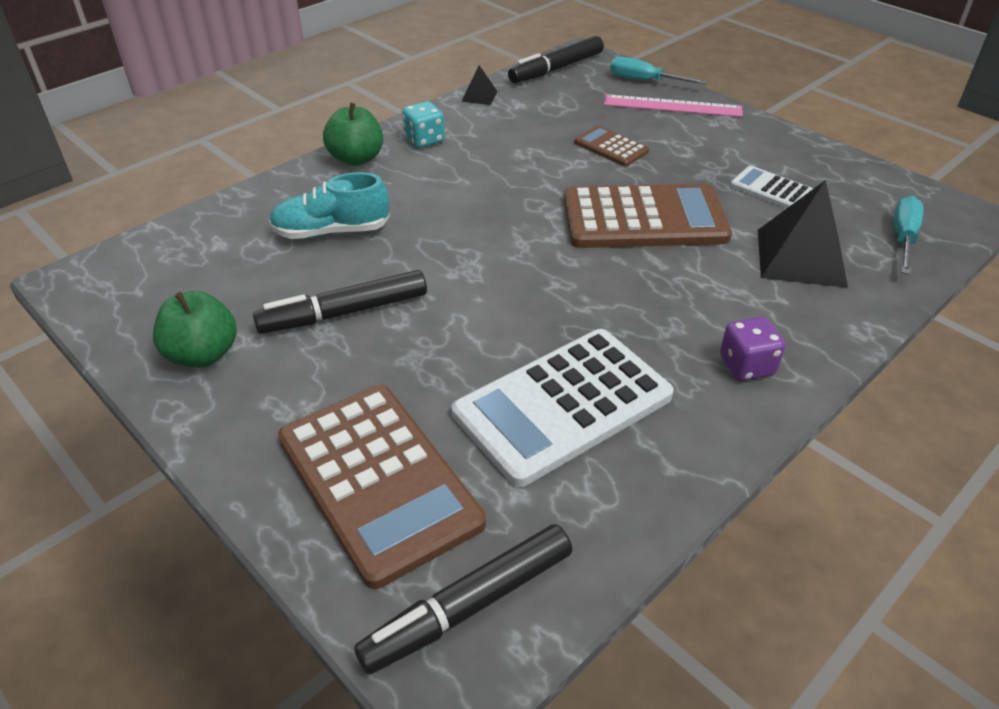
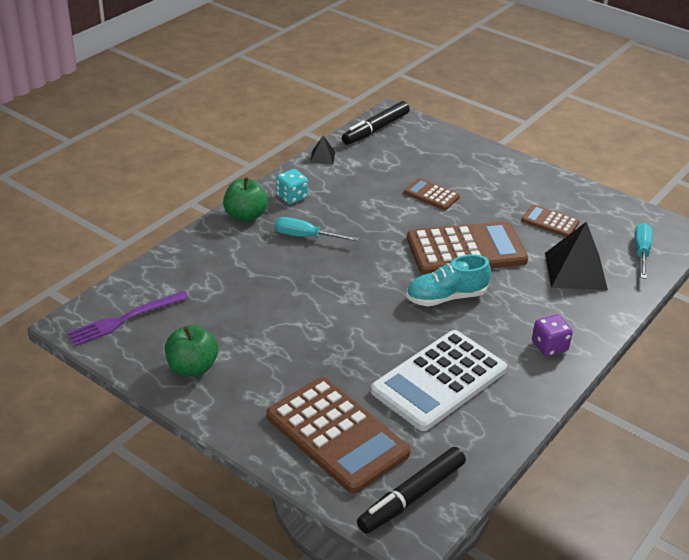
camera: 10 degrees left, 5 degrees down
black marker [253,270,427,334] -> none
turquoise shoe [269,172,390,239] -> turquoise shoe moved to [406,254,491,306]
pink ruler [604,94,743,117] -> none
turquoise screwdriver [610,57,707,85] -> turquoise screwdriver moved to [275,217,359,241]
white calculator [730,166,813,208] -> brown calculator [521,205,579,237]
none -> purple fork [67,291,189,346]

